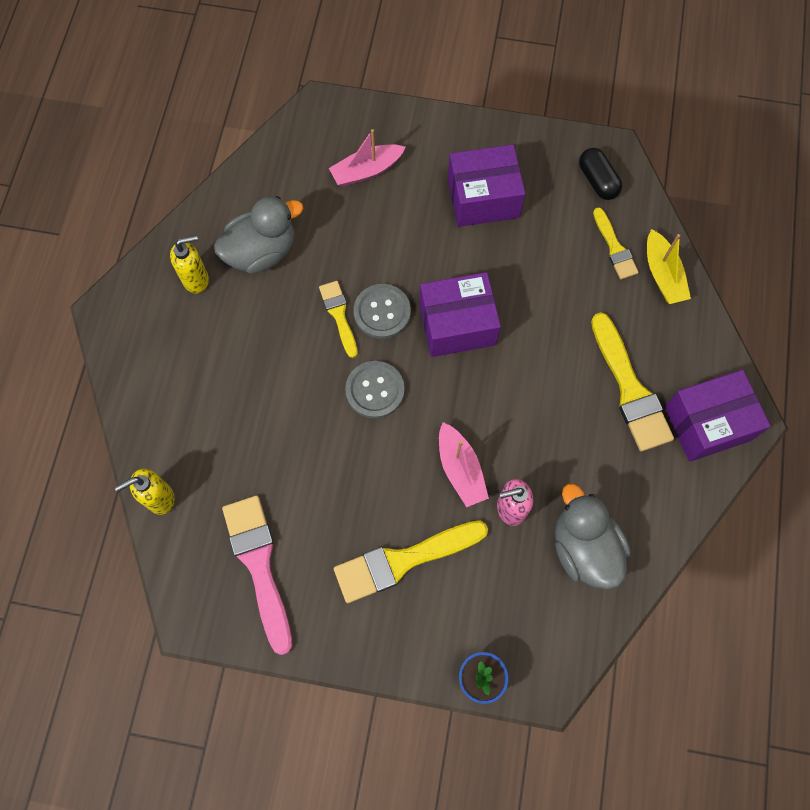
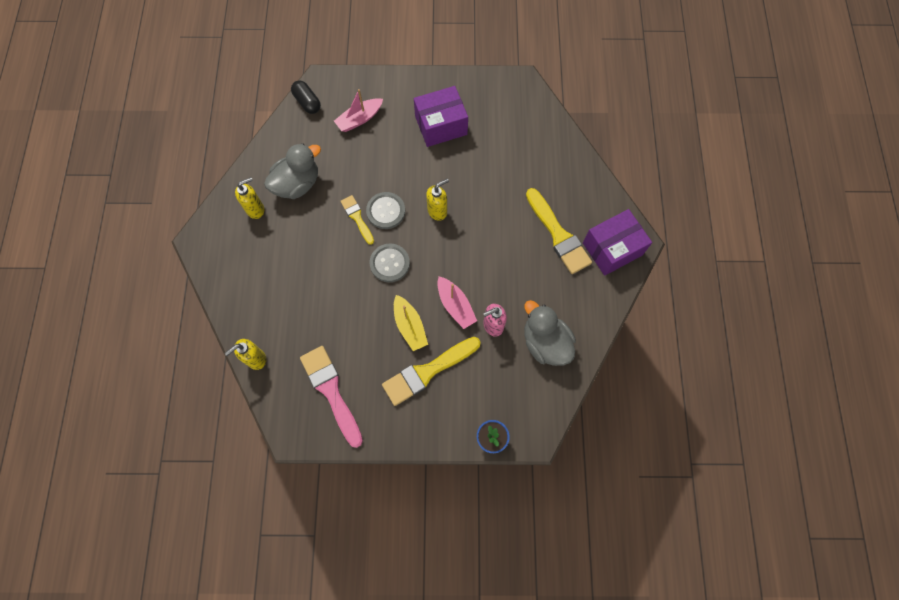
camera: 10 degrees left, 0 degrees up
purple box [419,272,501,357] -> yellow soap dispenser [426,178,449,221]
black capsule [579,148,622,200] -> black capsule moved to [291,80,321,114]
yellow brush [593,207,639,279] -> none
yellow boat [647,229,691,304] -> yellow boat moved to [394,295,428,351]

